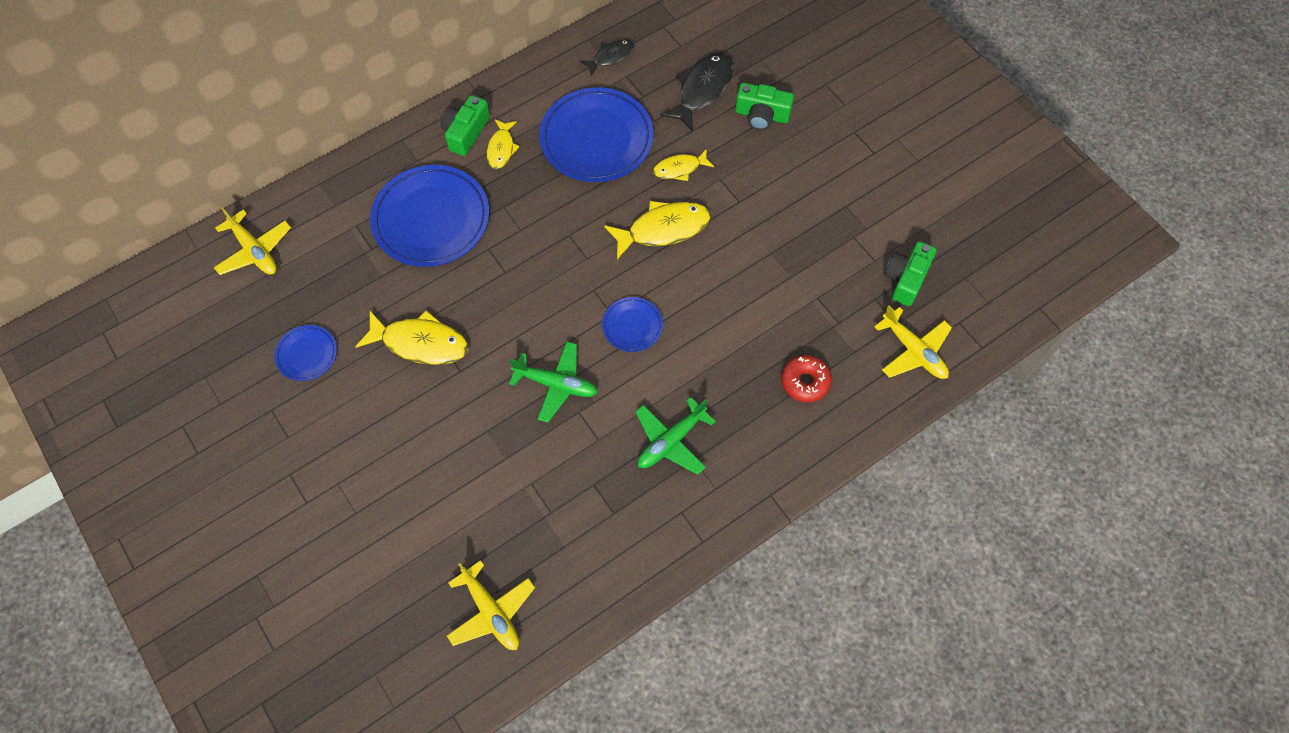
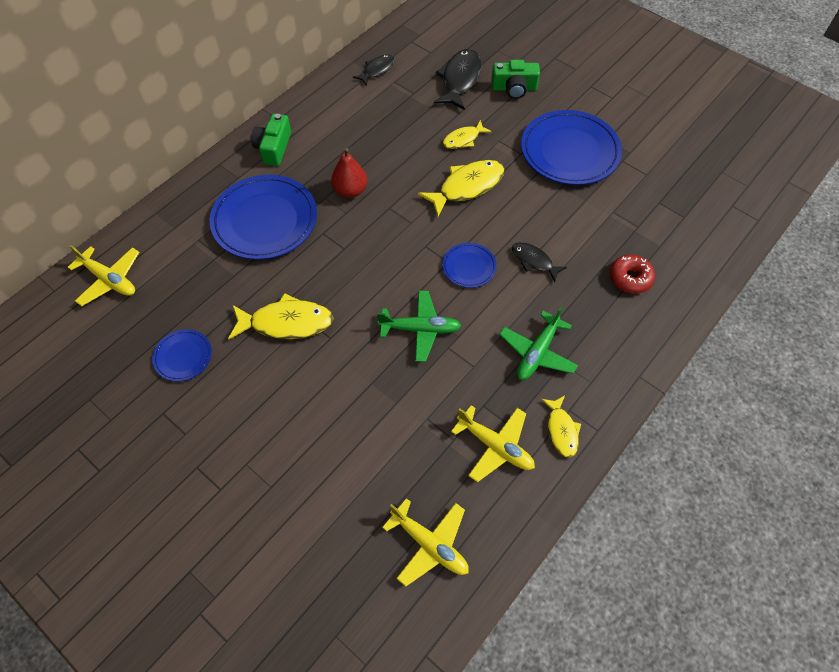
camera: 15 degrees left, 5 degrees down
yellow fish [487,119,519,169] -> yellow fish moved to [541,395,581,458]
blue plate [539,87,654,182] -> blue plate moved to [521,110,622,185]
yellow plane [874,305,952,379] -> yellow plane moved to [451,405,535,482]
green camera [884,241,937,306] -> none
none -> red pear [331,148,367,198]
none -> black fish [512,242,567,282]

